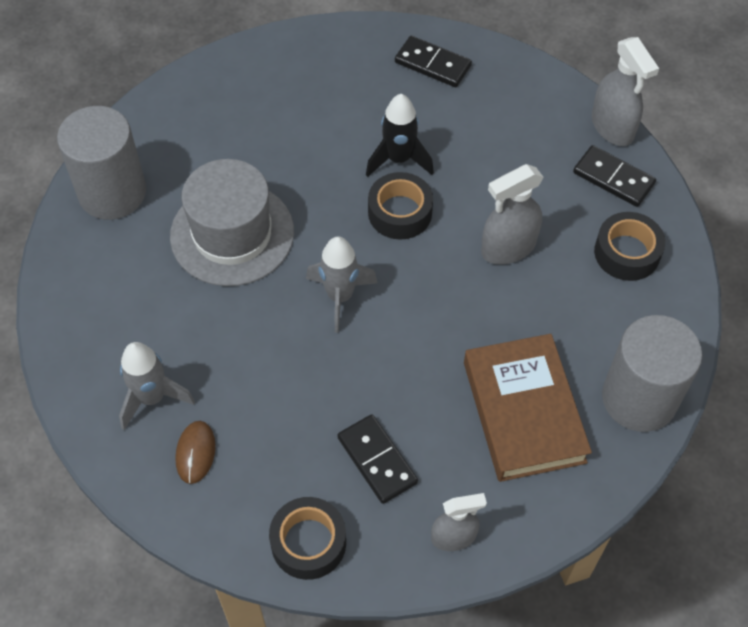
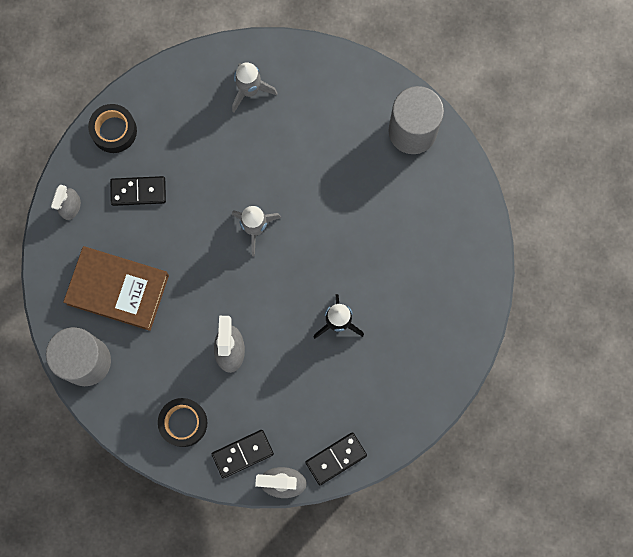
camera: 120 degrees right, 20 degrees up
grey hat [170,159,294,286] -> none
brown mouse [175,421,216,484] -> none
black tape [368,172,433,239] -> none
black domino [395,36,472,87] -> black domino moved to [305,432,367,485]

